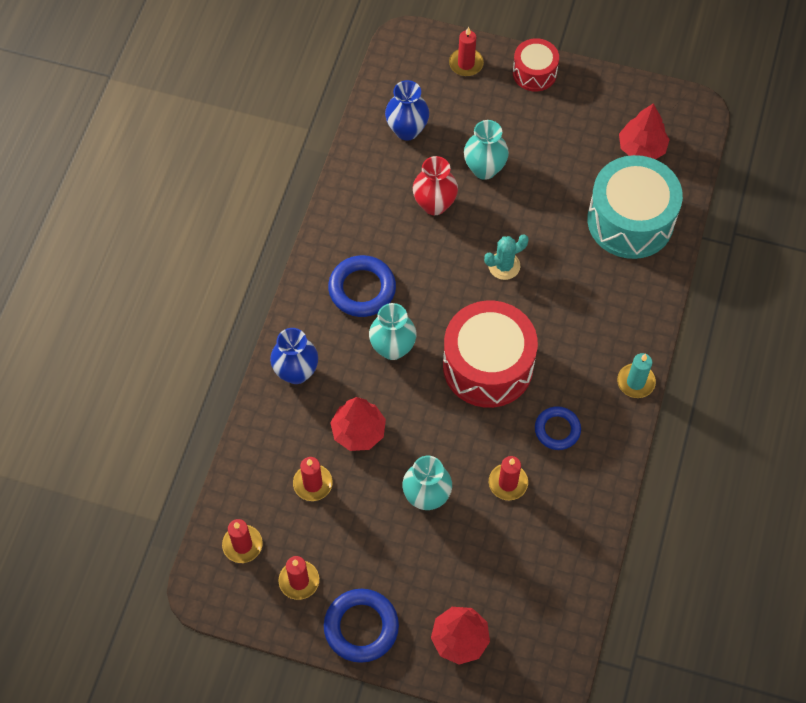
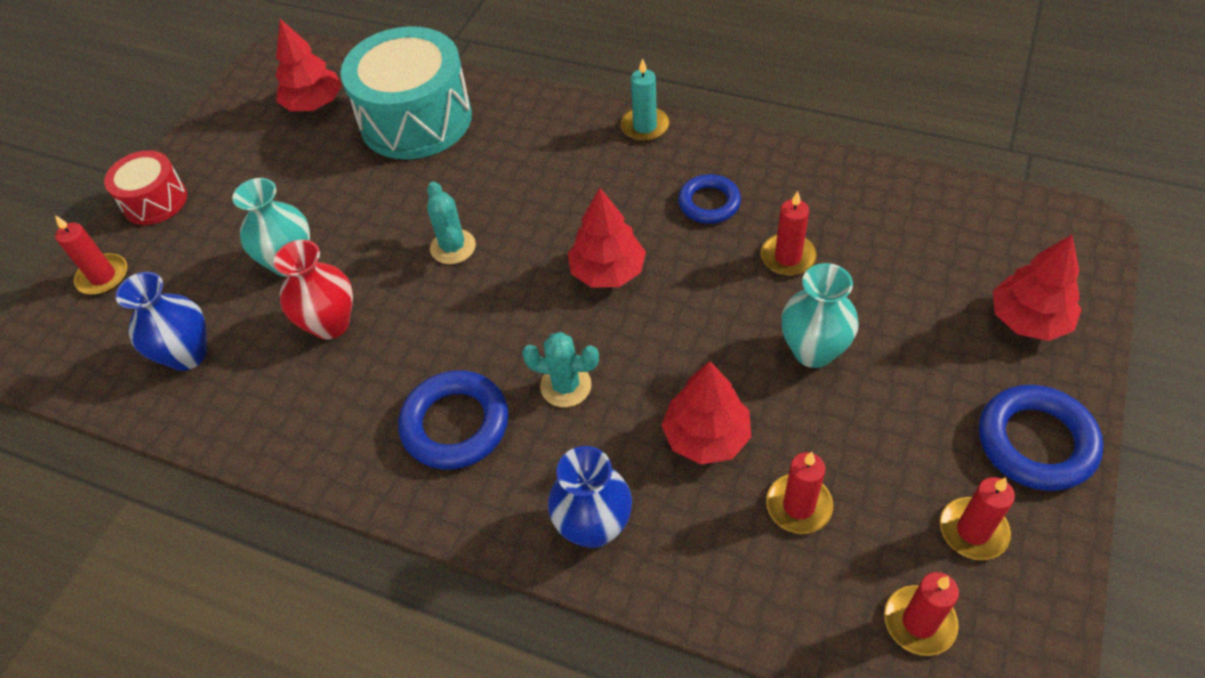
camera: 80 degrees left, 10 degrees down
turquoise vase [369,303,416,360] -> turquoise cactus [522,332,599,407]
red drum [443,301,538,408] -> red tree [568,188,646,288]

